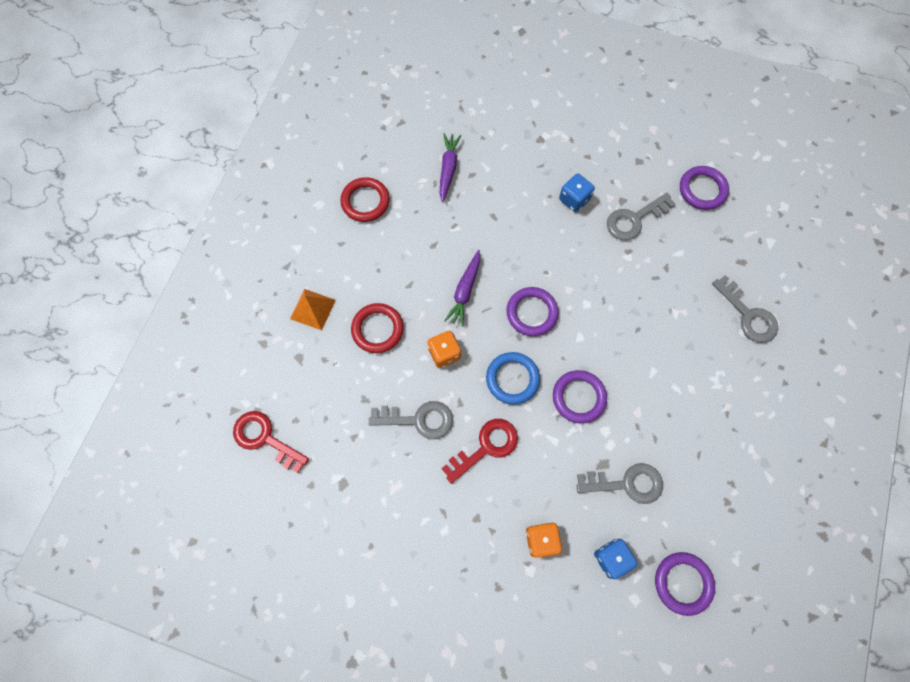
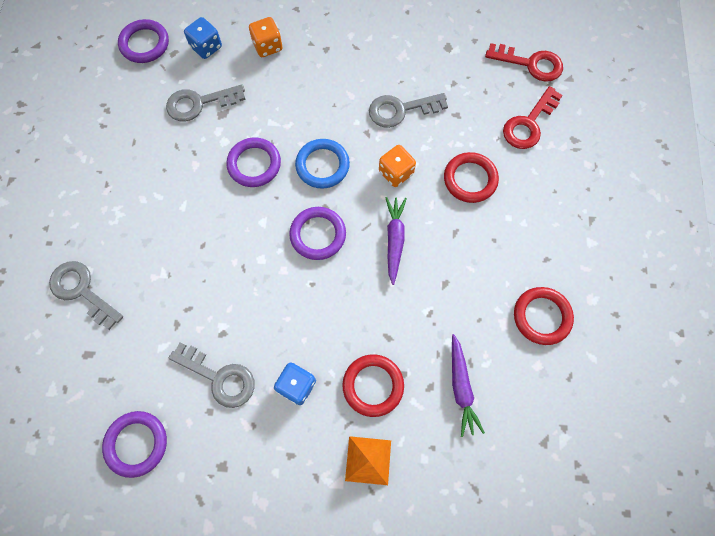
camera: 165 degrees right, 0 degrees up
orange pyramid [290,289,336,330] -> orange pyramid moved to [345,436,391,485]
red key [442,419,518,484] -> red key moved to [503,86,563,149]
grey key [607,193,675,240] -> grey key turned 75 degrees clockwise [168,343,255,408]
none -> red ring [342,354,404,417]

